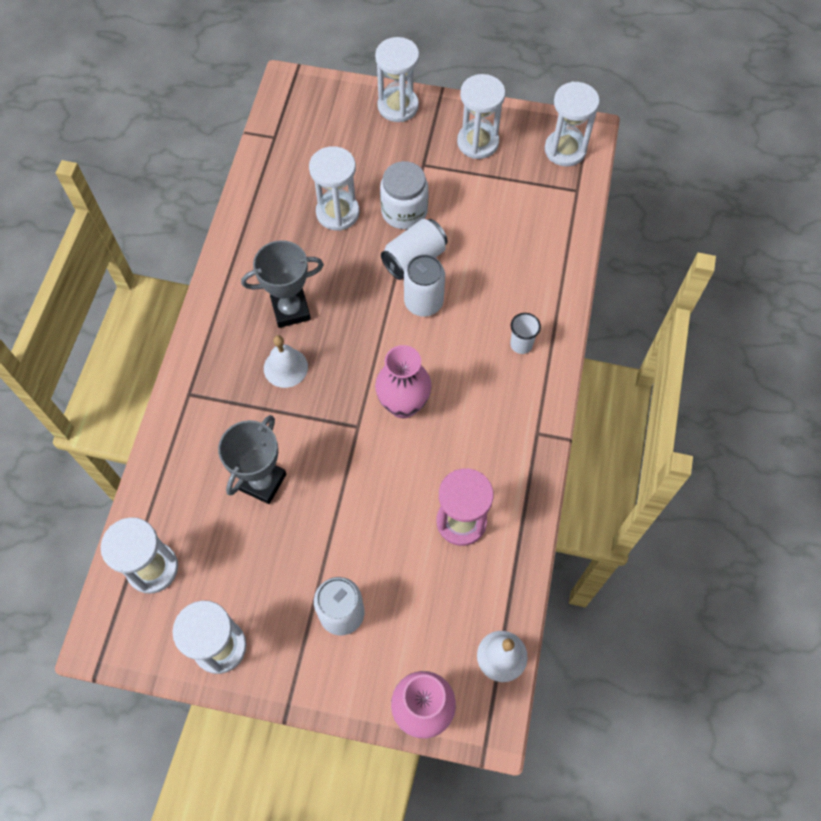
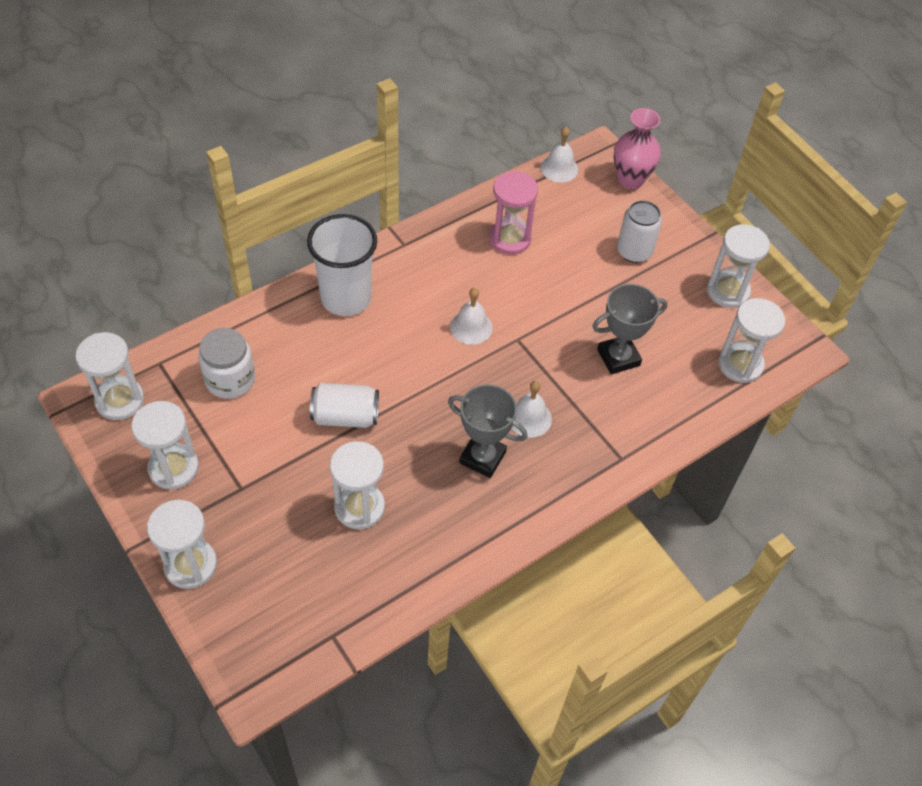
camera: 140 degrees left, 10 degrees down
pink vase [375,345,432,418] -> white bell [450,288,493,345]
white jar [380,161,429,229] -> white jar moved to [198,328,255,399]
white can [404,254,445,316] -> none
white cup [510,313,541,354] -> white cup [307,214,377,316], size x2.35

